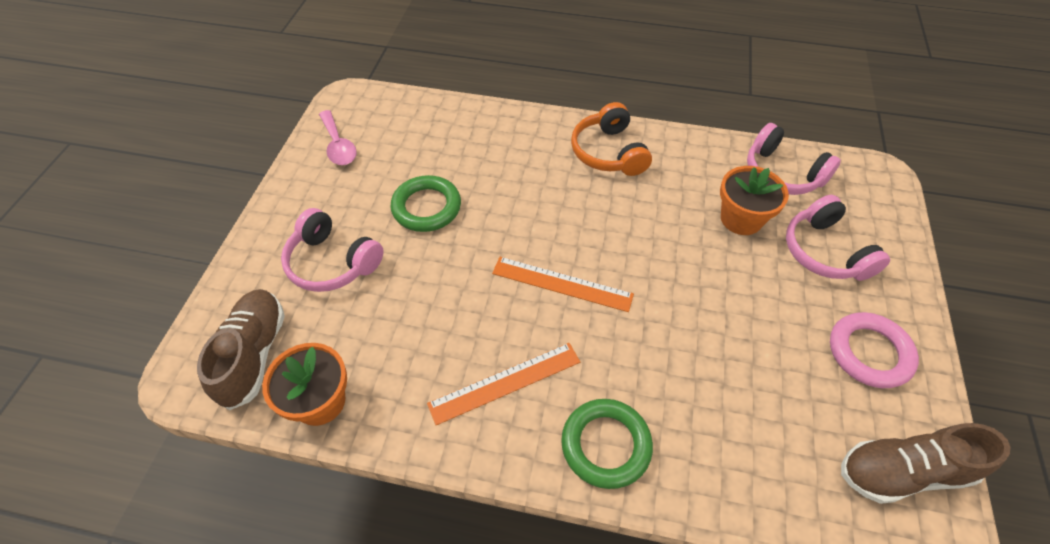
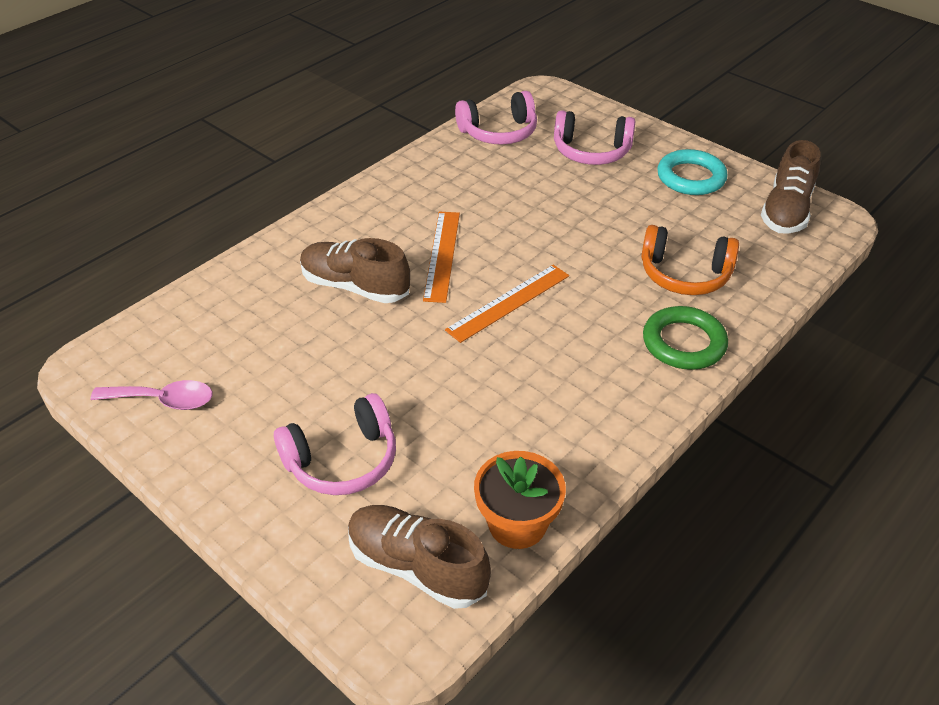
camera: 60 degrees left, 10 degrees down
green ring [391,175,461,232] -> none
orange ruler [427,343,580,425] -> orange ruler moved to [423,212,460,303]
orange headphones [571,102,652,176] -> orange headphones moved to [641,225,739,295]
orange flower pot [720,166,789,235] -> none
pink ring [830,312,919,388] -> turquoise ring [657,149,728,195]
none -> brown shoe [300,238,410,303]

